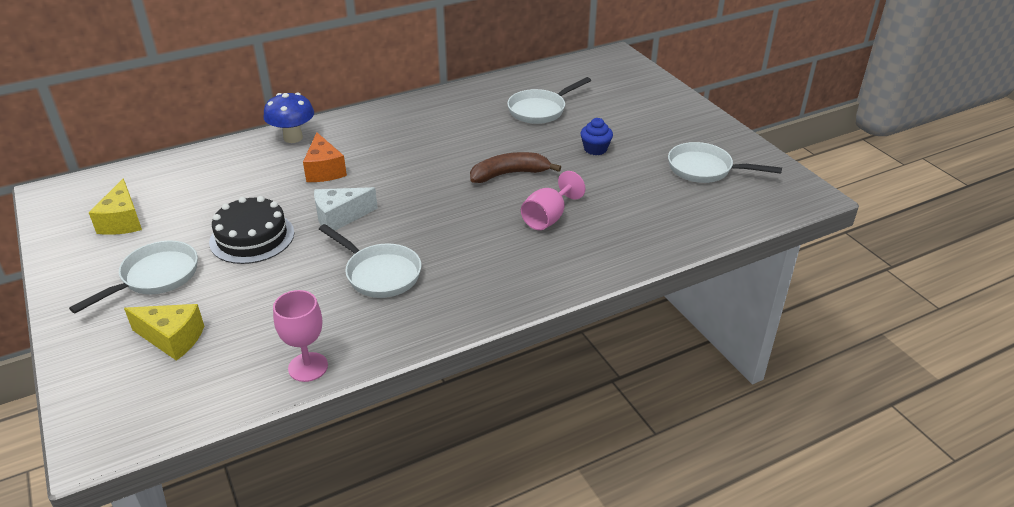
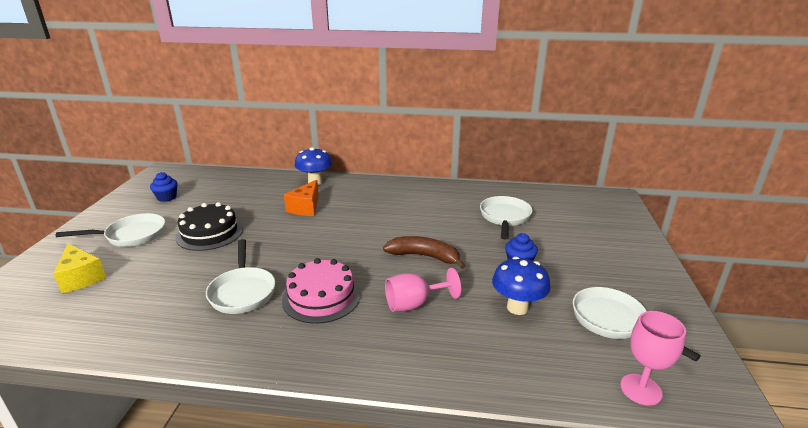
camera: 35 degrees right, 10 degrees down
yellow cheese [89,178,142,235] -> blue cupcake [150,172,178,202]
pink goblet [273,290,328,382] -> pink goblet moved to [620,311,686,406]
white cheese [314,187,378,231] -> none
white pan [507,77,591,124] -> white pan turned 105 degrees clockwise [480,196,532,239]
none -> pink cake [282,258,361,324]
none -> blue mushroom [492,257,551,315]

